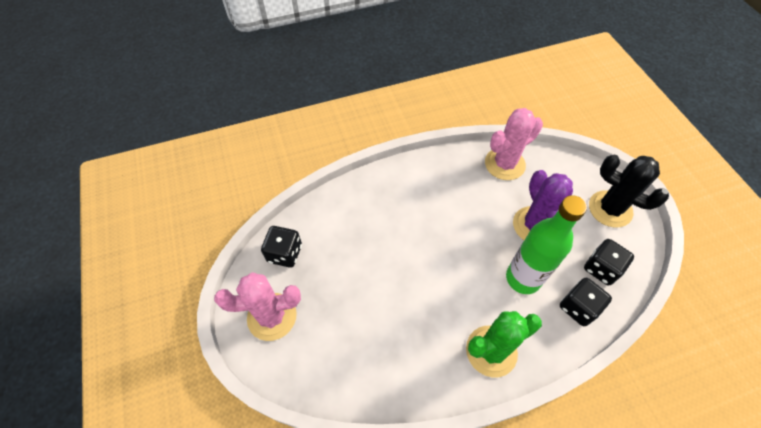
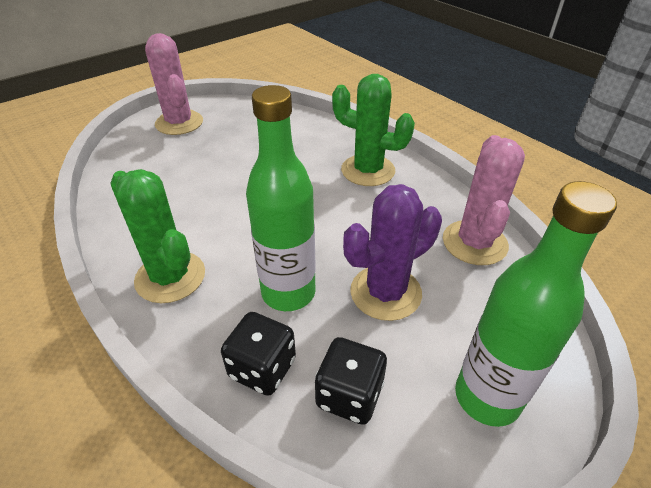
camera: 70 degrees right, 15 degrees down
black dice [261,226,302,267] -> none
pink cactus [485,108,543,180] -> pink cactus turned 60 degrees clockwise [443,135,525,265]
black cactus [589,155,669,228] -> green bottle [455,181,617,427]
none -> green cactus [332,74,415,186]

